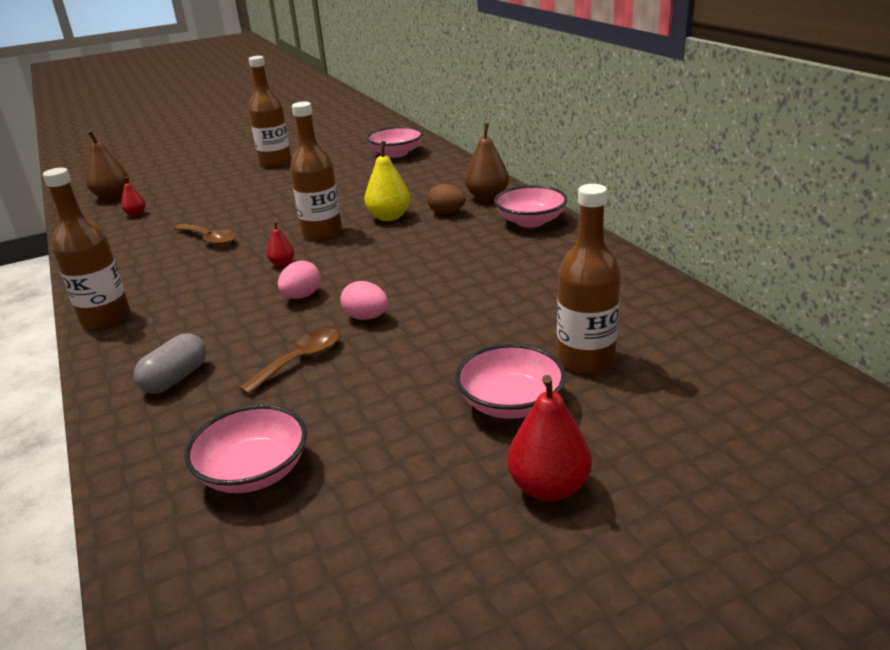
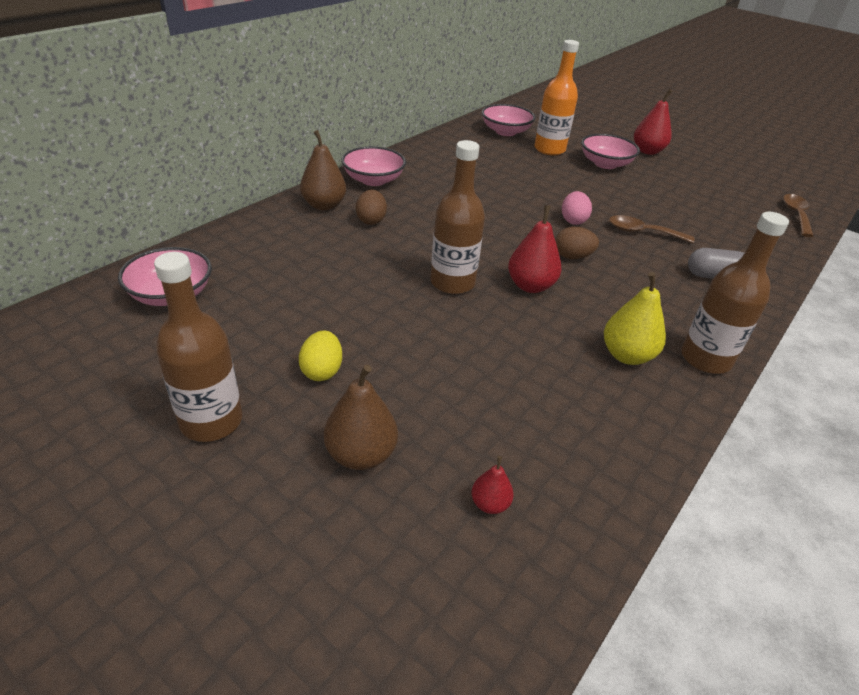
camera: 120 degrees left, 10 degrees up
brown pear [86,130,129,200] -> brown pear moved to [324,365,398,470]
brown spoon [174,224,235,246] -> brown spoon moved to [783,194,814,237]
pink bowl [185,404,307,493] -> pink bowl moved to [482,104,535,136]
red pear [267,221,295,267] -> red pear [508,205,562,293], size x1.84
pink egg [278,261,321,299] -> brown egg [555,227,599,259]
yellow pear [365,141,410,221] -> yellow pear moved to [604,272,666,365]
brown bottle [557,184,621,373] -> orange bottle [534,40,579,156]
none -> yellow egg [299,331,342,381]

